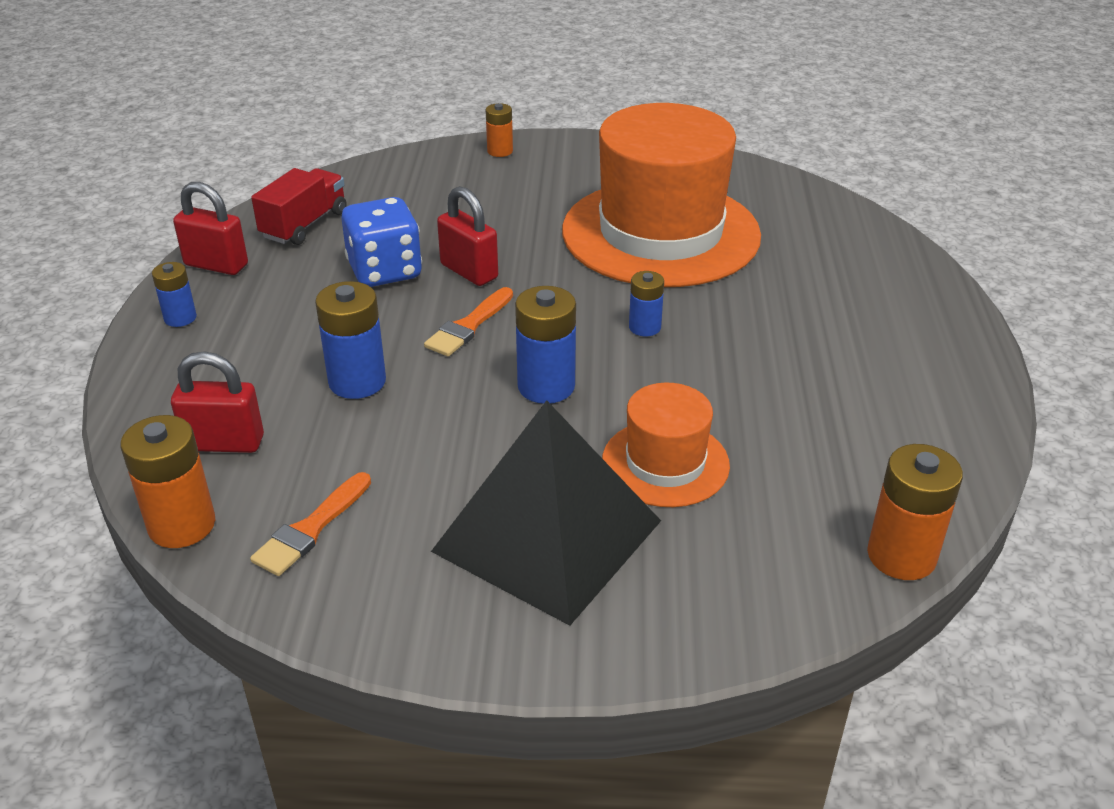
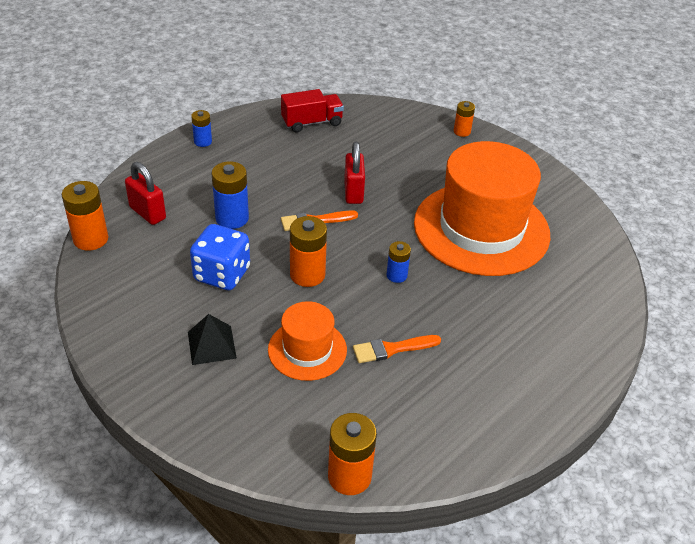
camera: 40 degrees right, 5 degrees up
red padlock [173,182,248,275] -> none
orange brush [250,472,371,576] -> orange brush moved to [353,335,441,363]
blue dice [341,197,422,287] -> blue dice moved to [190,224,250,290]
black pyramid [431,400,661,626] -> black pyramid [188,314,237,365], size x0.46
blue battery [515,286,576,404] -> orange battery [290,216,327,287]

